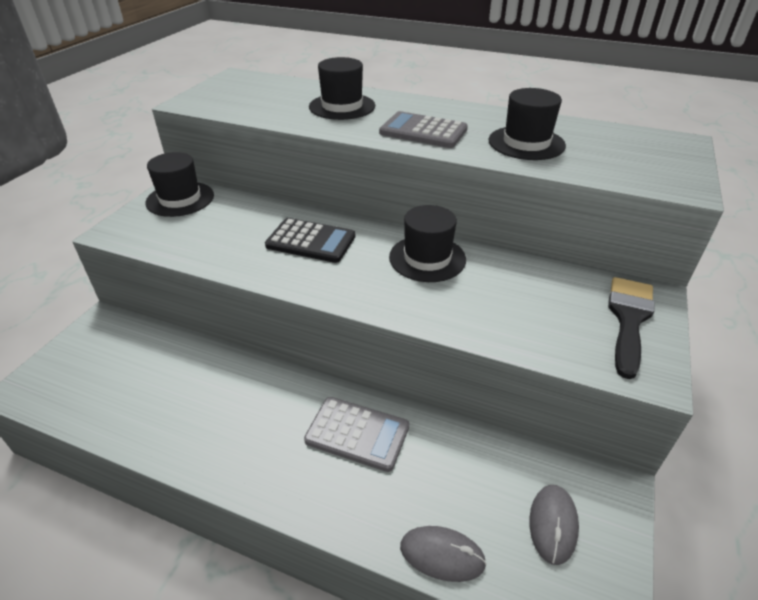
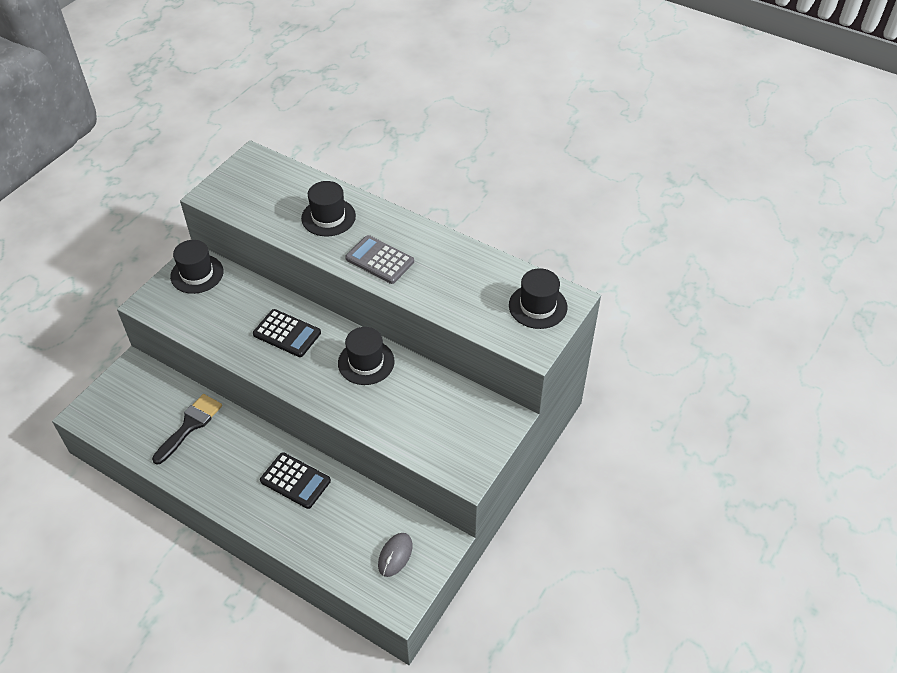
camera: 10 degrees right, 10 degrees up
grey calculator [304,397,409,472] -> black calculator [260,452,331,509]
grey mouse [400,526,487,582] -> none
black hat [489,88,566,160] -> black hat moved to [509,268,567,329]
black brush [608,277,654,379] -> black brush moved to [152,394,222,465]

